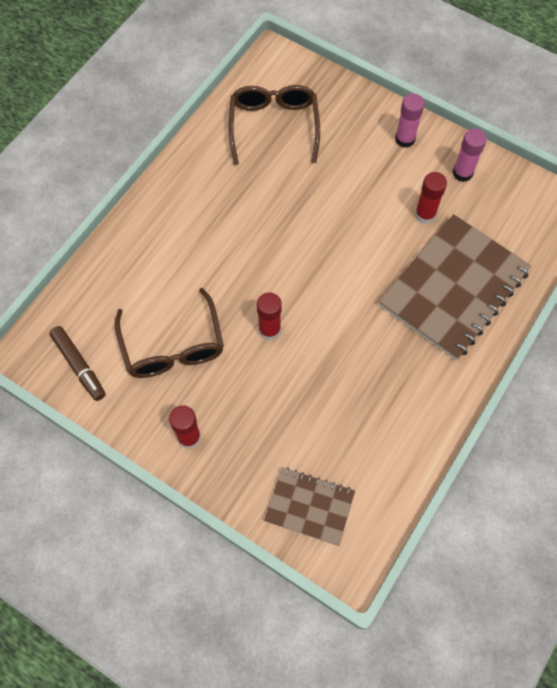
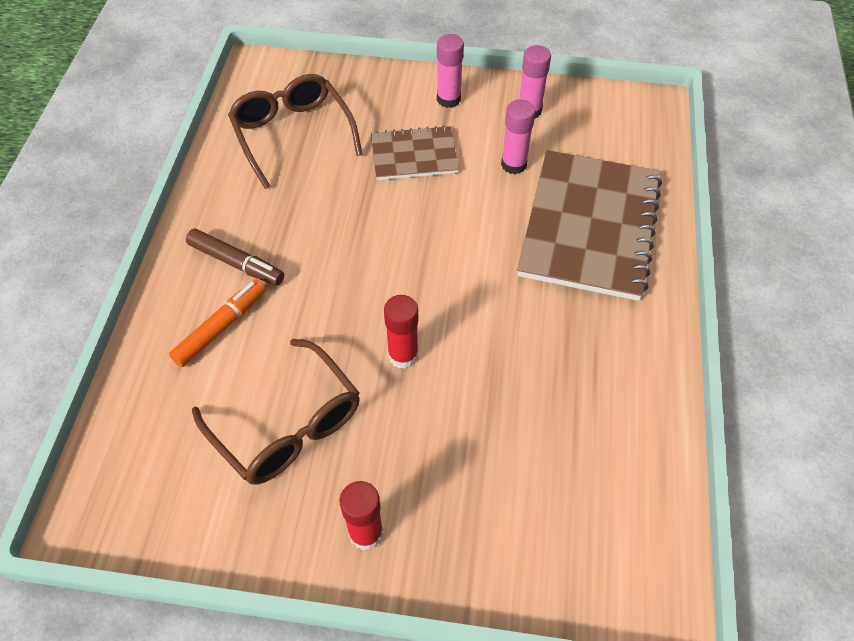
camera: 25 degrees left, 10 degrees down
brown marker [49,326,106,401] -> brown marker moved to [186,229,284,286]
brown notebook [264,467,355,546] -> brown notebook moved to [371,125,459,180]
red glue stick [415,172,447,224] -> pink glue stick [501,100,535,174]
none -> orange marker [169,279,266,367]

